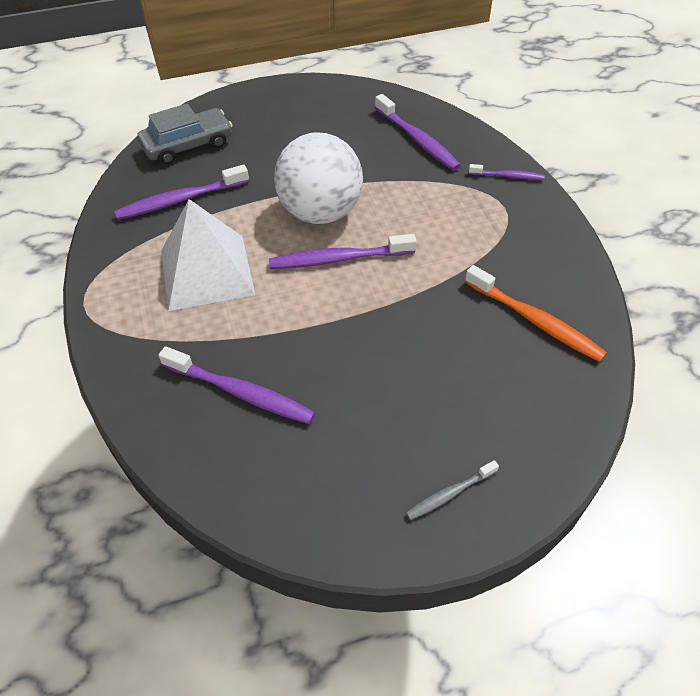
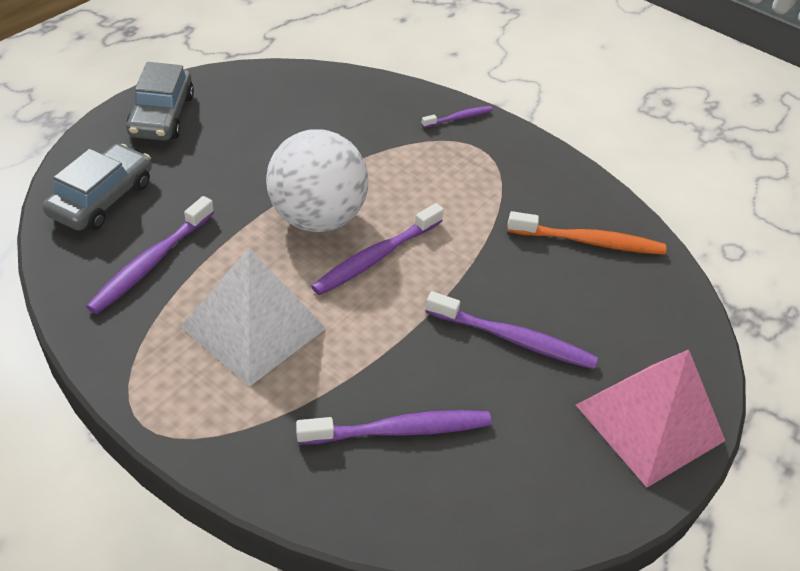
camera: 40 degrees left, 5 degrees down
purple toothbrush [375,94,461,171] -> purple toothbrush moved to [425,291,598,369]
grey toothbrush [406,460,499,520] -> pink pyramid [576,350,725,487]
none -> grey car [126,62,194,141]

